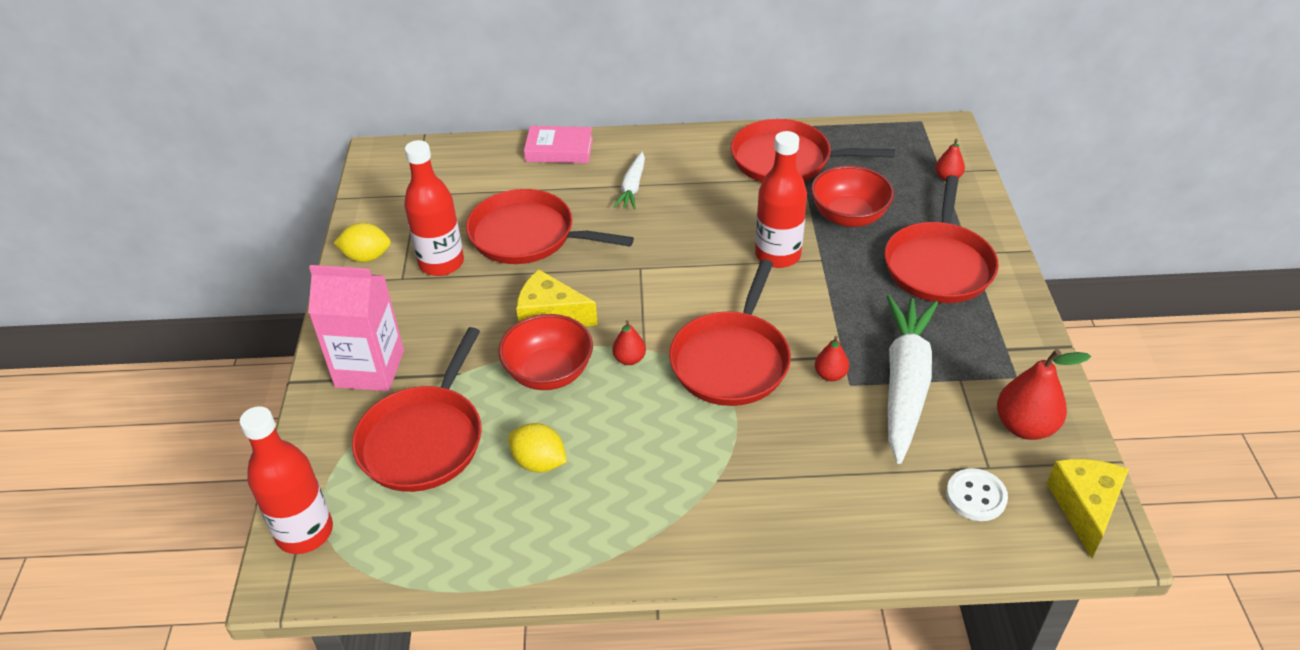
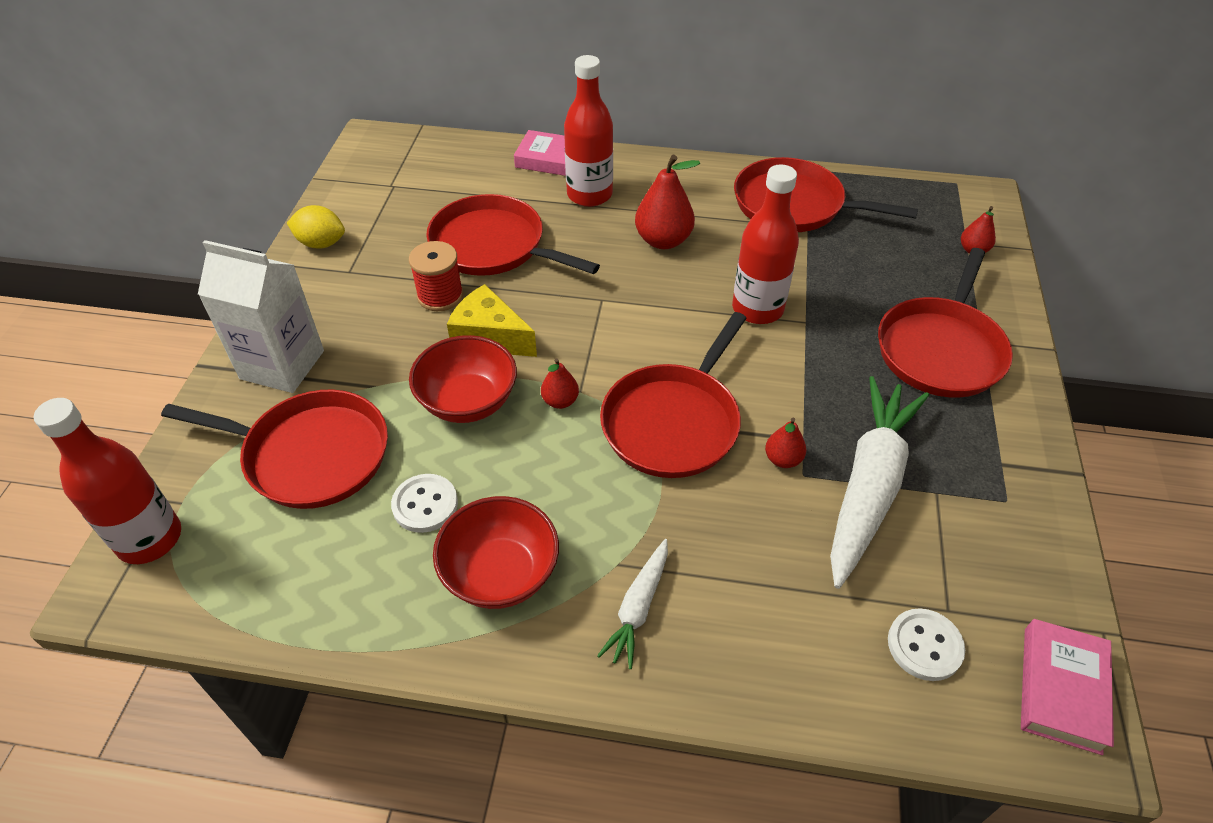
camera: 10 degrees right, 5 degrees up
pink carton [308,265,404,391] -> white carton [198,240,324,393]
red pan [352,327,482,492] -> red pan turned 105 degrees counterclockwise [161,390,388,509]
red bottle [404,140,464,276] -> red bottle moved to [564,55,613,207]
yellow lemon [508,423,567,473] -> white button [391,474,458,533]
white carrot [613,152,645,210] -> white carrot moved to [597,539,668,669]
red bowl [811,166,894,227] -> red bowl moved to [433,496,559,609]
red pear [997,349,1091,440] -> red pear moved to [635,155,700,249]
yellow cheese [1047,459,1129,558] -> pink book [1021,619,1114,755]
none -> red spool [409,241,463,311]

